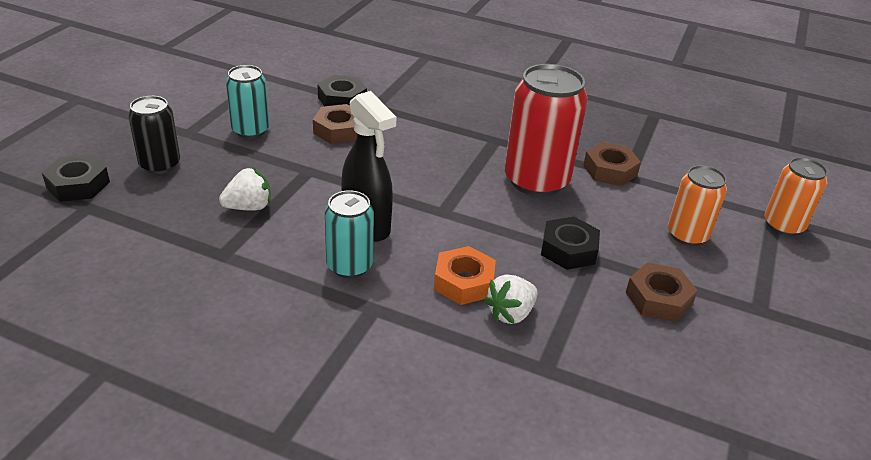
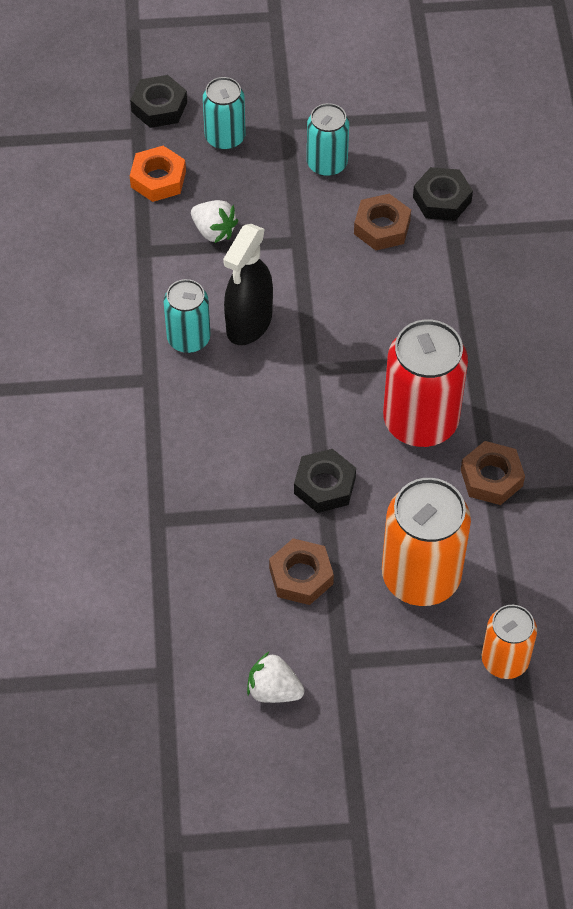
camera: 65 degrees right, 20 degrees up
black can [128,96,180,174] -> turquoise can [203,77,245,150]
orange nut [434,246,496,305] -> orange nut moved to [130,146,186,202]
white strawberry [484,275,537,324] -> white strawberry moved to [247,652,304,703]
orange can [668,165,727,246] -> orange can [382,478,471,606], size x1.70

